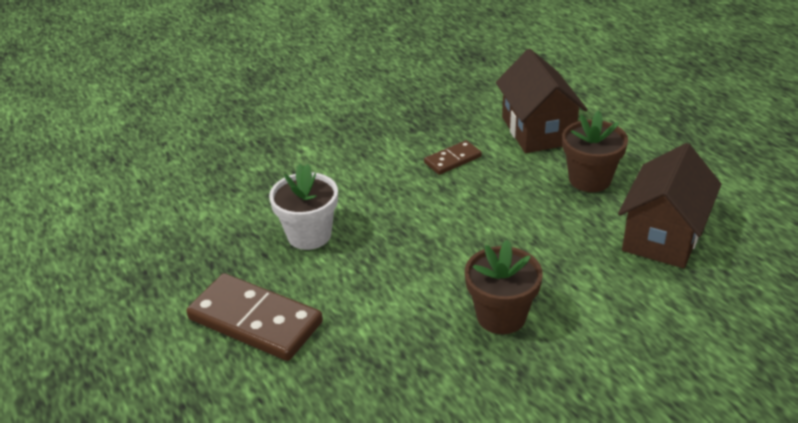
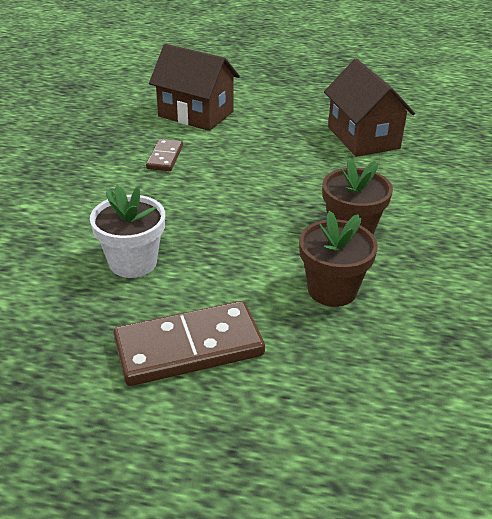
camera: 50 degrees left, 0 degrees up
brown flower pot [562,110,628,192] -> brown flower pot moved to [299,211,378,307]

